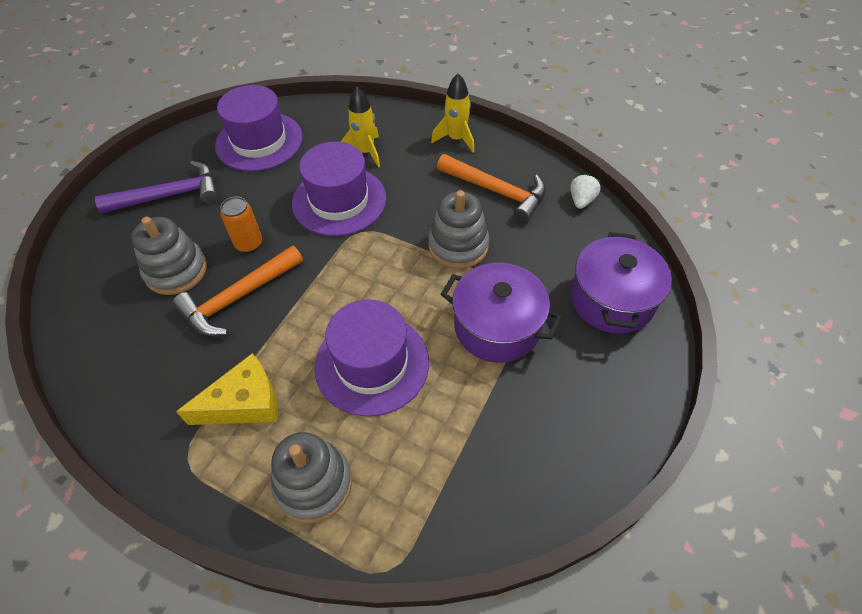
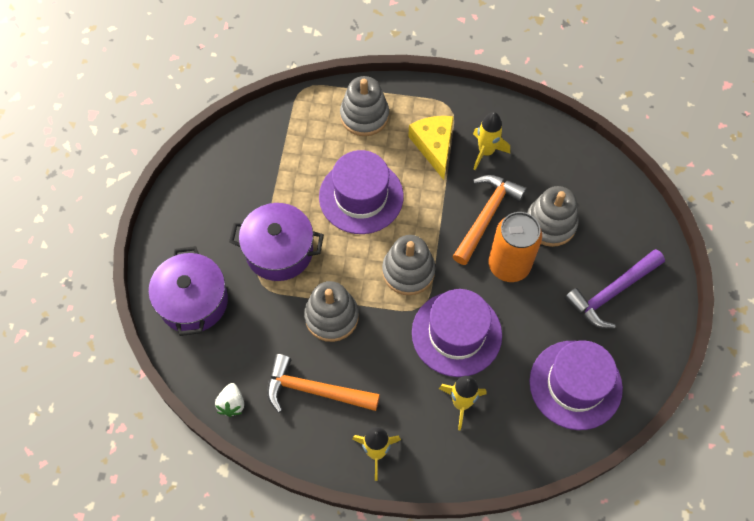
camera: 160 degrees right, 10 degrees up
yellow cheese [176,353,278,425] -> yellow cheese turned 120 degrees clockwise [408,116,454,180]
orange can [220,196,262,253] -> orange can [489,212,542,282], size x1.71
none -> grey stacking toy [382,235,436,295]
none -> yellow rocket [473,112,510,170]

